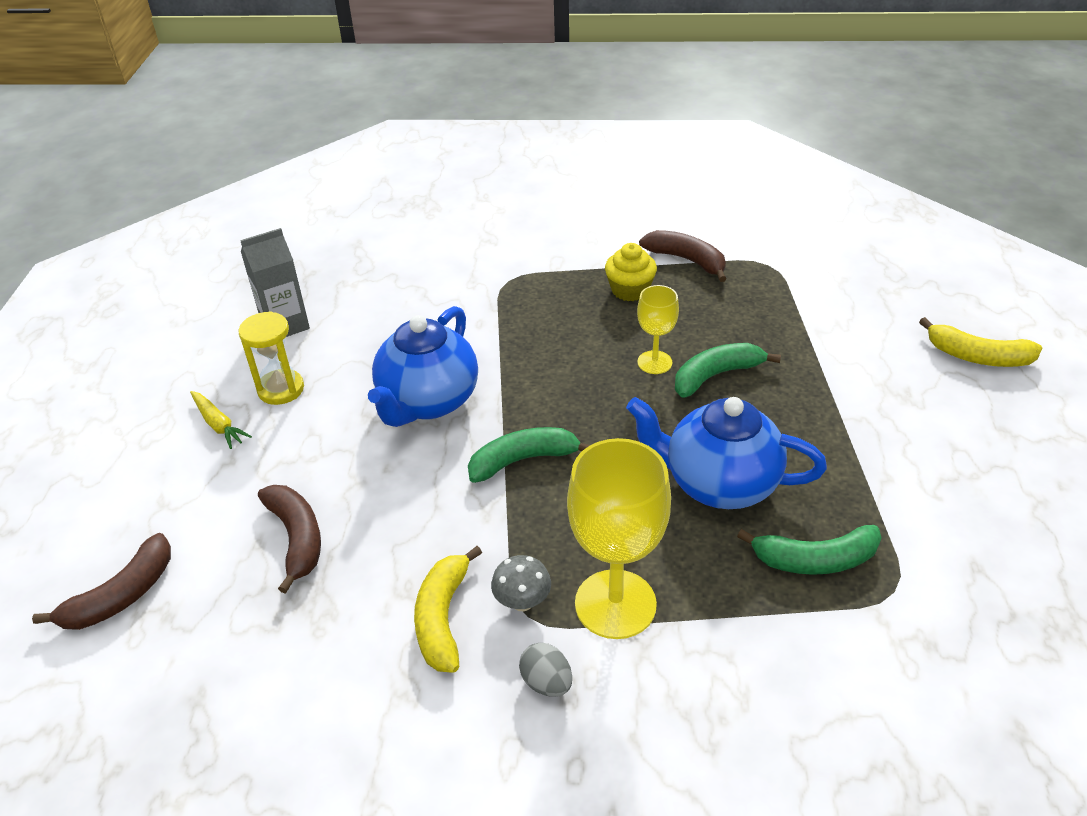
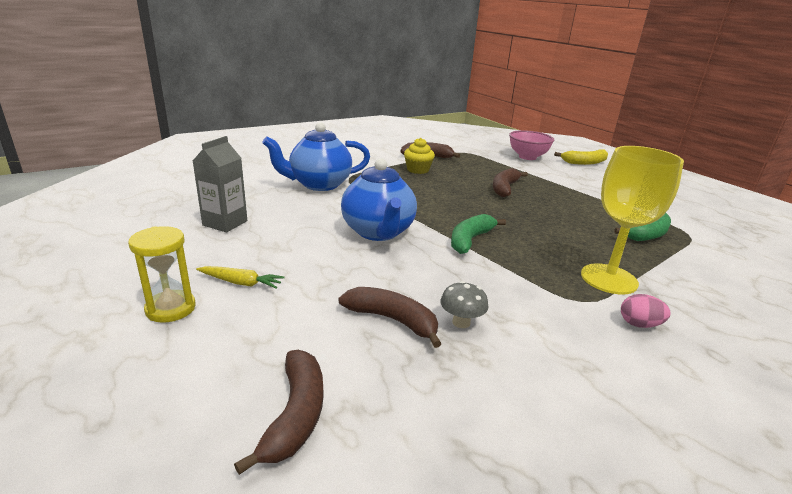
camera: 40 degrees left, 15 degrees down
yellow hourglass [238,311,304,405] -> yellow hourglass moved to [128,226,196,323]
yellow banana [414,546,482,673] -> none
grey mushroom [491,555,551,611] -> grey mushroom moved to [440,281,488,328]
grey egg [519,643,572,697] -> pink egg [621,294,671,328]
blue teapot [626,397,827,509] -> blue teapot moved to [262,122,370,191]
yellow goblet [637,285,679,374] -> none
green banana [675,343,781,398] -> brown banana [493,168,528,197]
none -> pink bowl [509,130,554,160]

